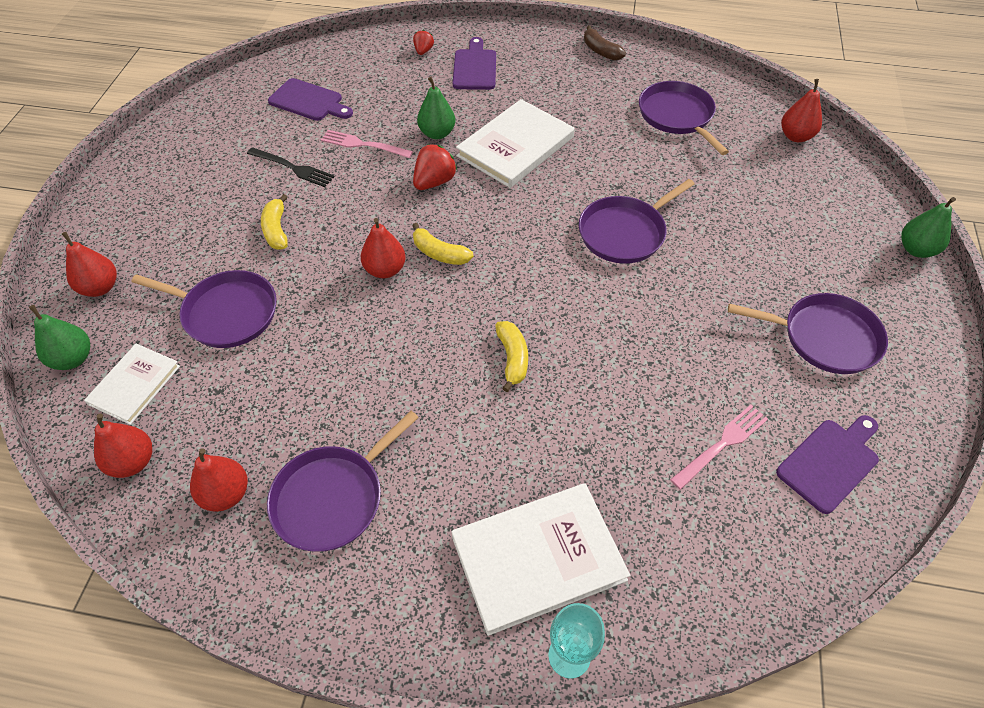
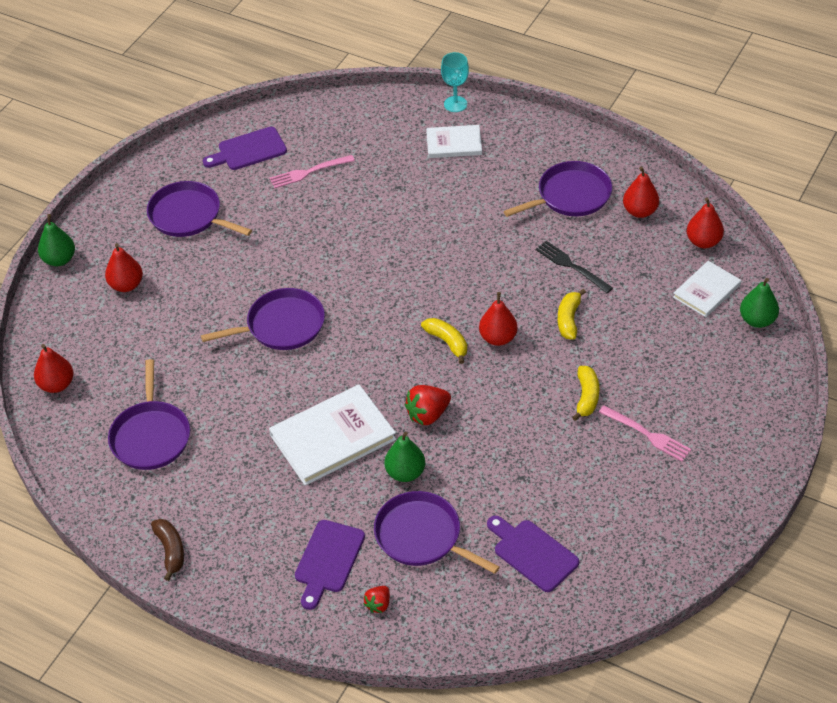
camera: 160 degrees left, 5 degrees down
red pear [62,232,117,297] -> red pear moved to [105,243,143,292]
purple pan [131,270,276,348] -> purple pan moved to [374,491,500,574]
black fork [247,147,335,187] -> black fork moved to [536,241,613,293]
pink fork [321,130,413,158] -> pink fork moved to [599,405,691,461]
white book [451,483,630,636] -> white book [426,125,482,158], size x0.59
yellow banana [495,321,528,392] -> yellow banana moved to [557,289,586,340]

